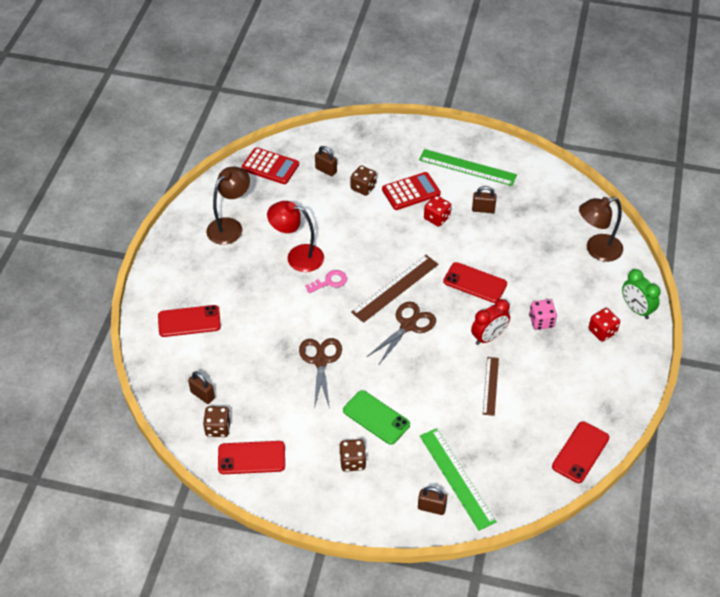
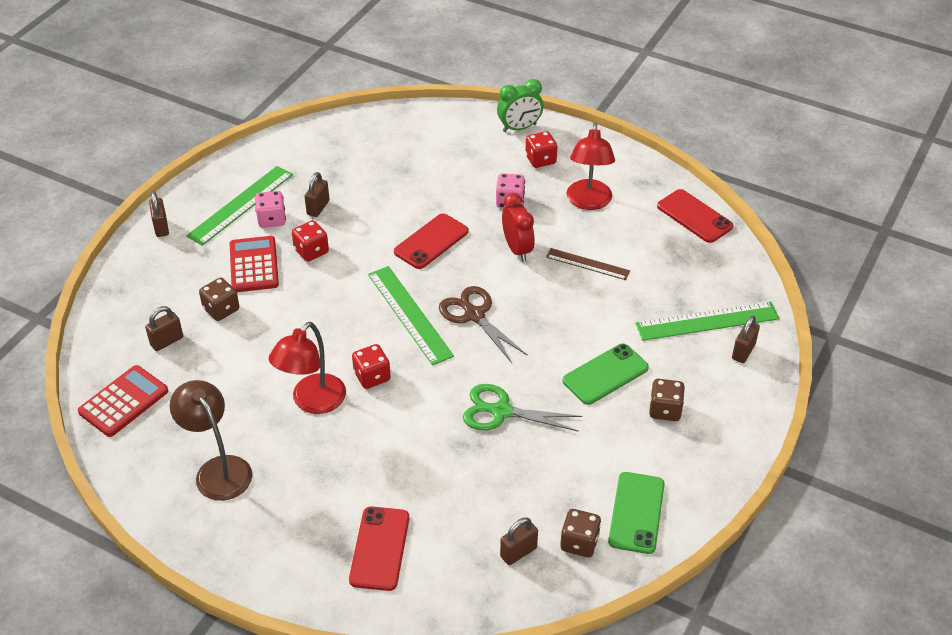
camera: 75 degrees left, 5 degrees down
red phone [218,441,285,474] -> green phone [608,472,665,554]
brown scissors [299,338,342,409] -> green scissors [463,384,582,432]
pink key [305,270,347,293] -> red dice [352,344,391,389]
brown ruler [351,255,438,323] -> green ruler [368,266,454,366]
brown lamp [579,197,623,262] -> none
none -> brown padlock [149,192,169,237]
none -> pink dice [255,191,286,228]
none -> red lamp [567,123,615,210]

